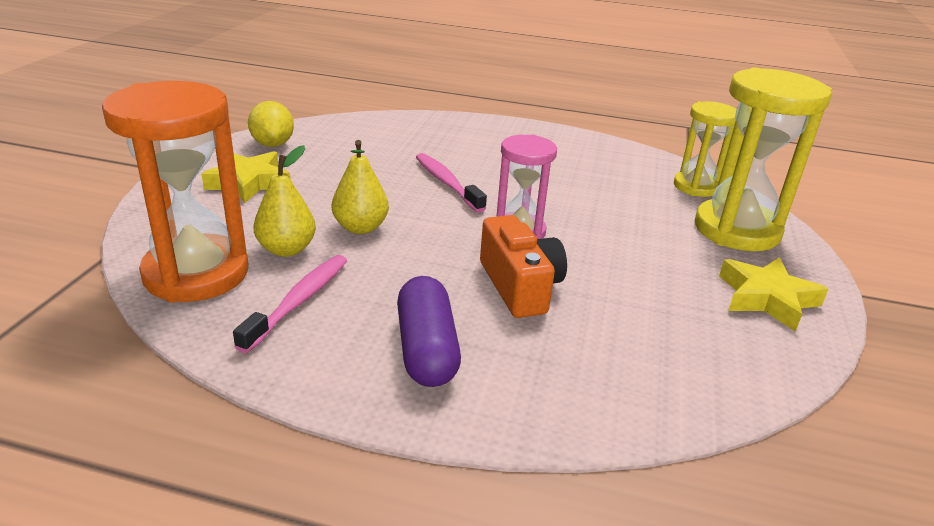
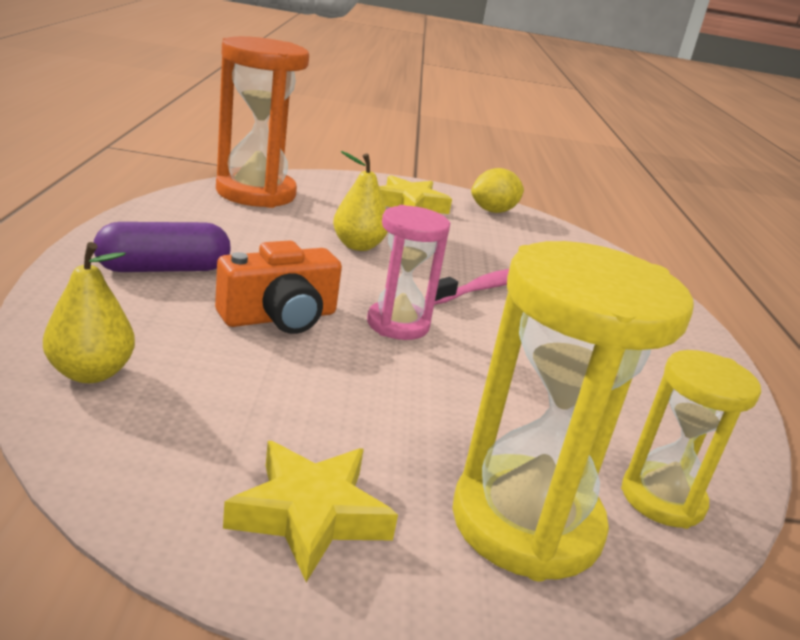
camera: 75 degrees right, 5 degrees down
pink toothbrush [233,255,347,353] -> none
yellow pear [254,145,316,257] -> yellow pear moved to [43,242,135,383]

